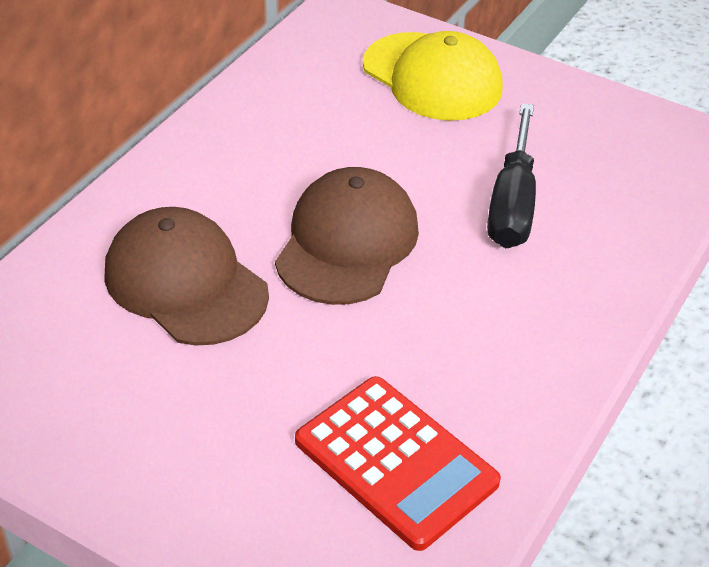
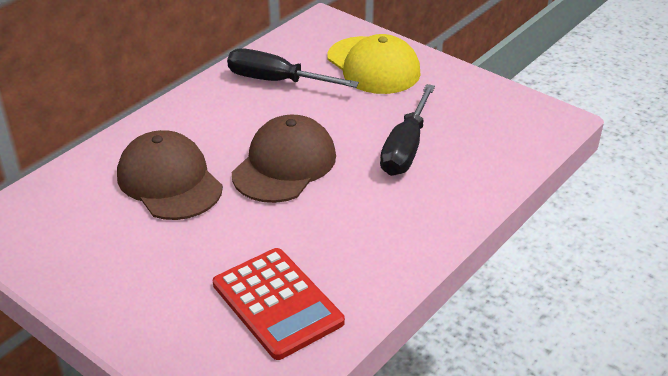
camera: 10 degrees right, 5 degrees down
none -> black screwdriver [227,49,359,88]

